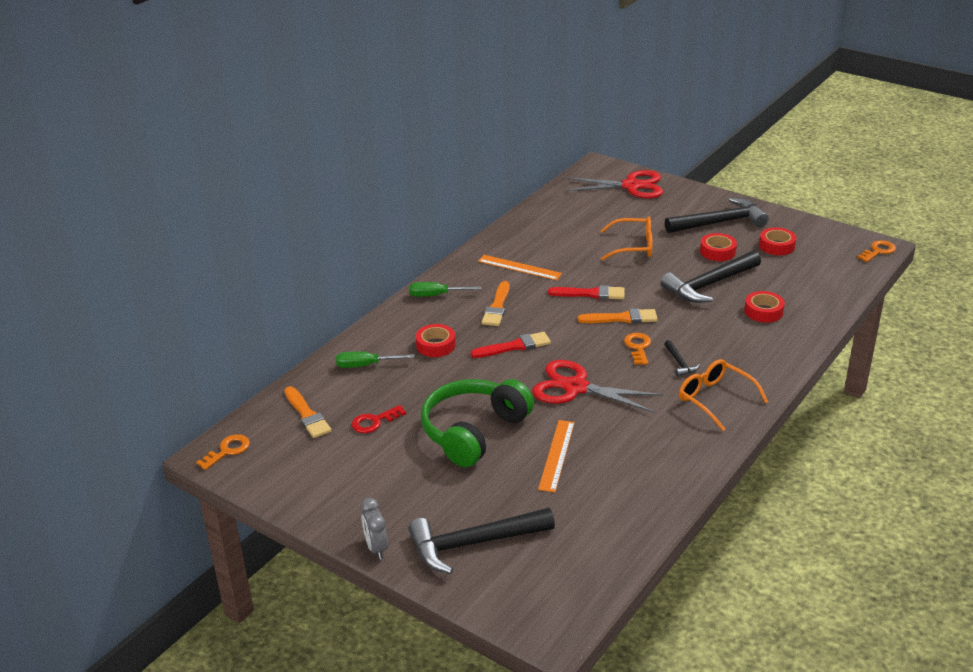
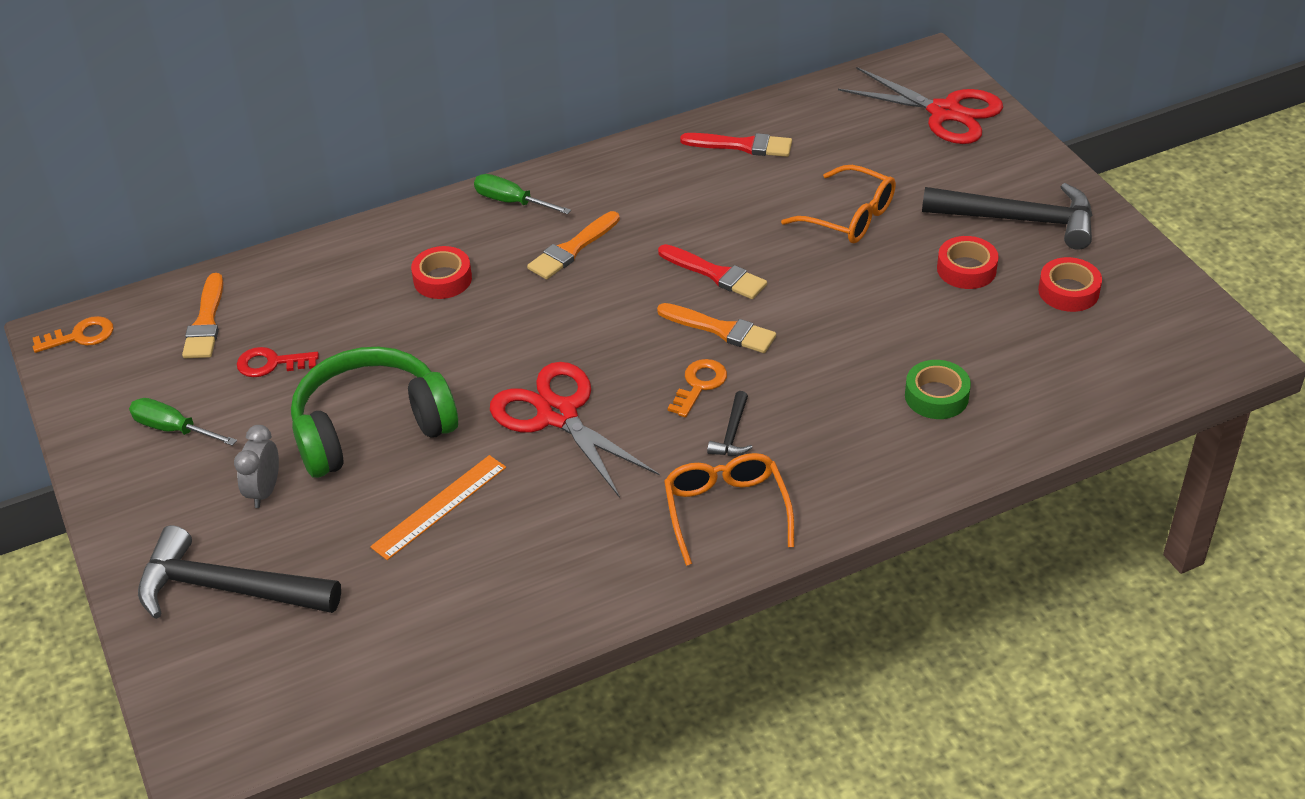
camera: 30 degrees right, 10 degrees up
green screwdriver [336,351,414,368] -> green screwdriver moved to [129,398,237,446]
grey clock [361,498,388,559] -> grey clock moved to [234,425,279,508]
red brush [470,332,551,358] -> red brush moved to [680,133,792,157]
orange ruler [478,255,562,280] -> none
black hammer [661,251,761,303] -> none
red tape [744,291,785,323] -> green tape [905,360,971,419]
orange key [857,240,896,262] -> none

